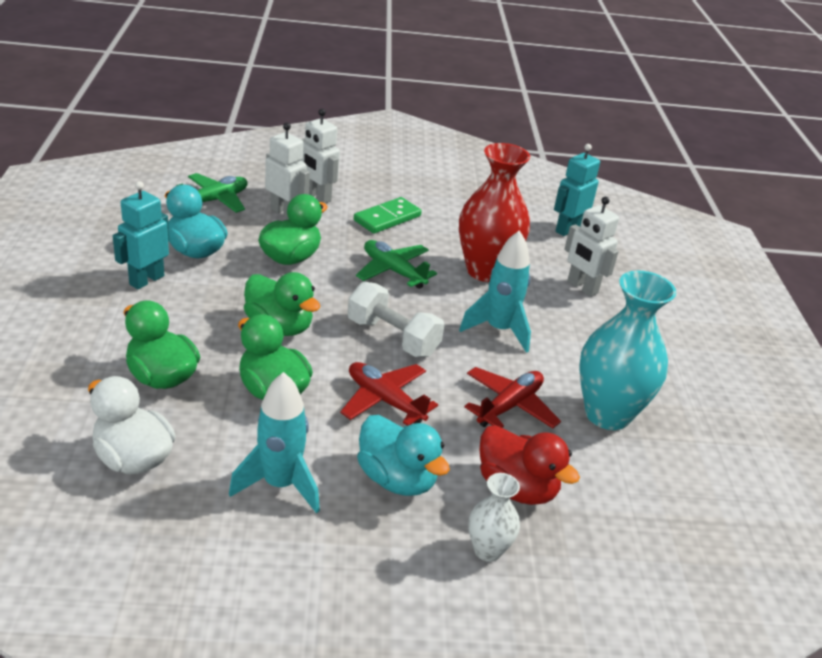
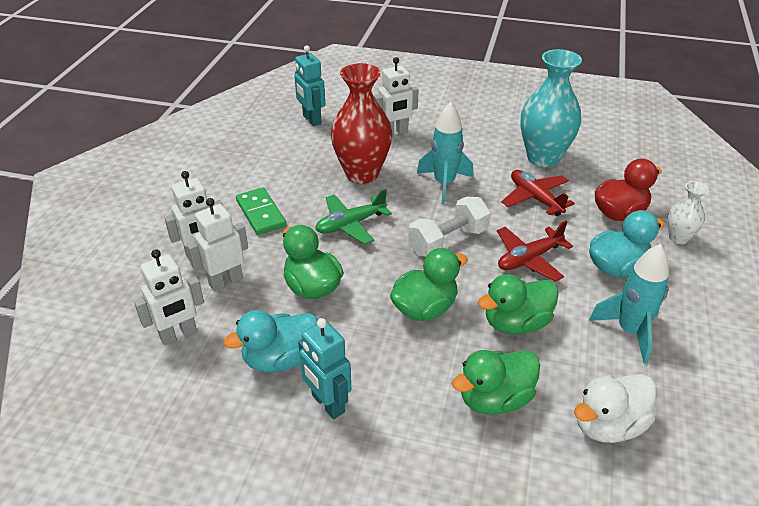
camera: 70 degrees left, 5 degrees up
green plane [176,173,248,213] -> white robot [134,249,204,345]

